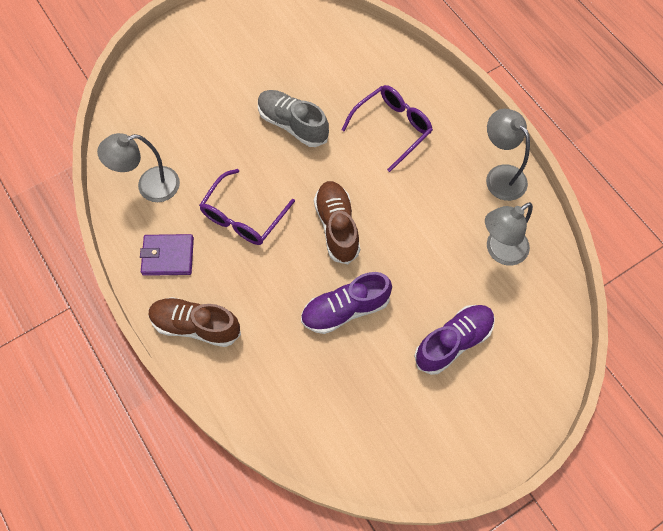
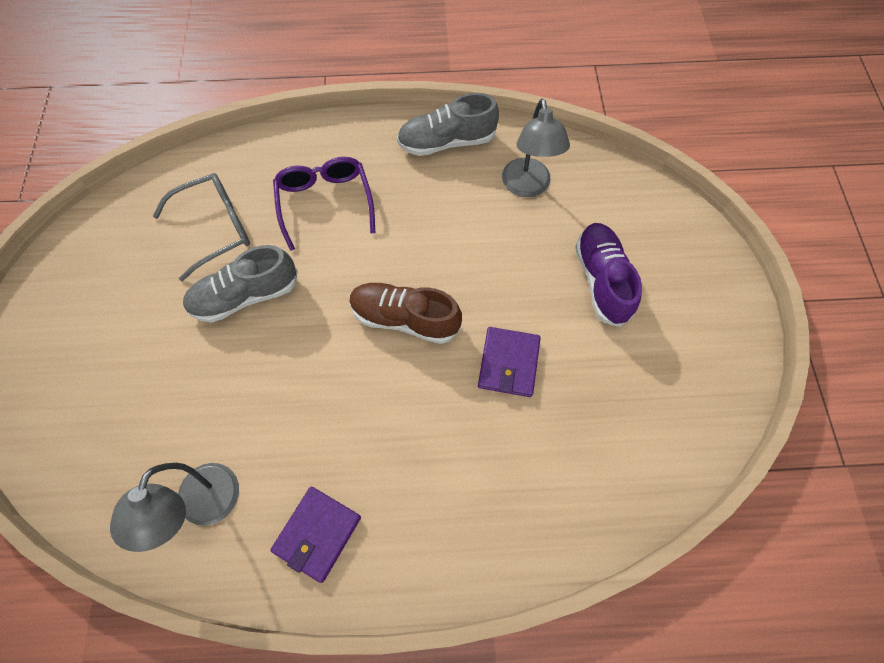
camera: 60 degrees left, 0 degrees up
brown shoe [149,297,241,347] -> none
purple glasses [199,169,295,245] -> none
purple shoe [301,272,392,334] -> purple wallet [478,327,541,397]
grey lamp [486,109,530,201] -> grey shoe [397,93,499,156]
none -> grey glasses [153,173,250,281]

